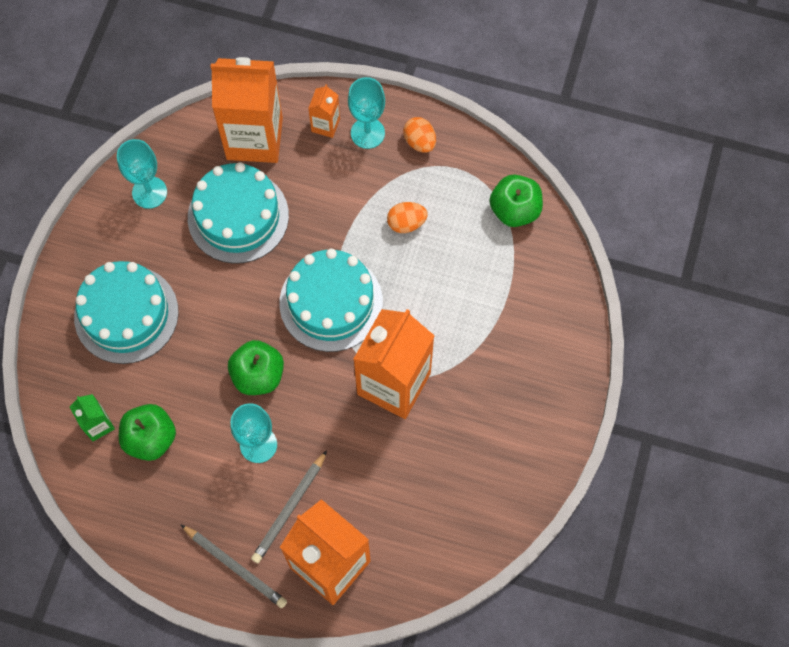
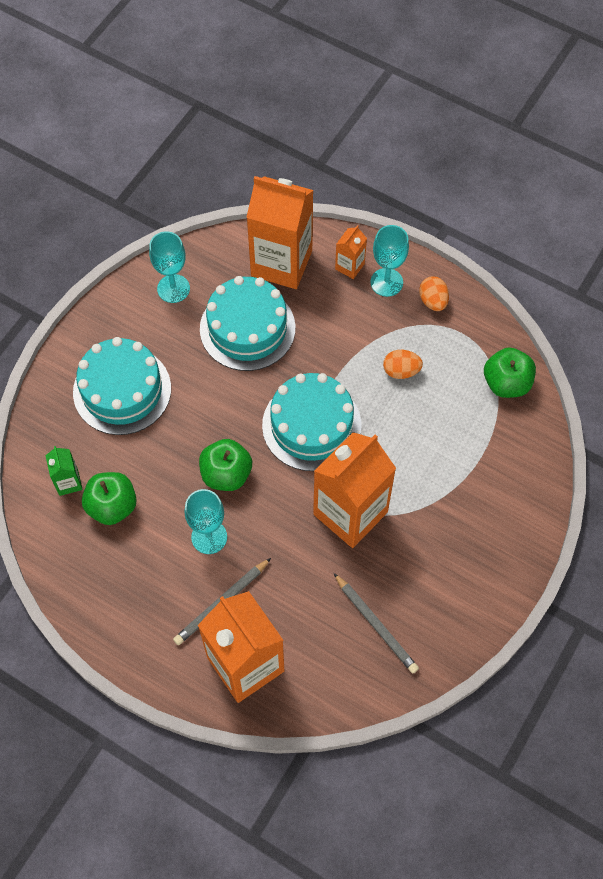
camera: 15 degrees right, 5 degrees down
grey pencil [180,524,287,608] -> grey pencil moved to [334,573,419,673]

